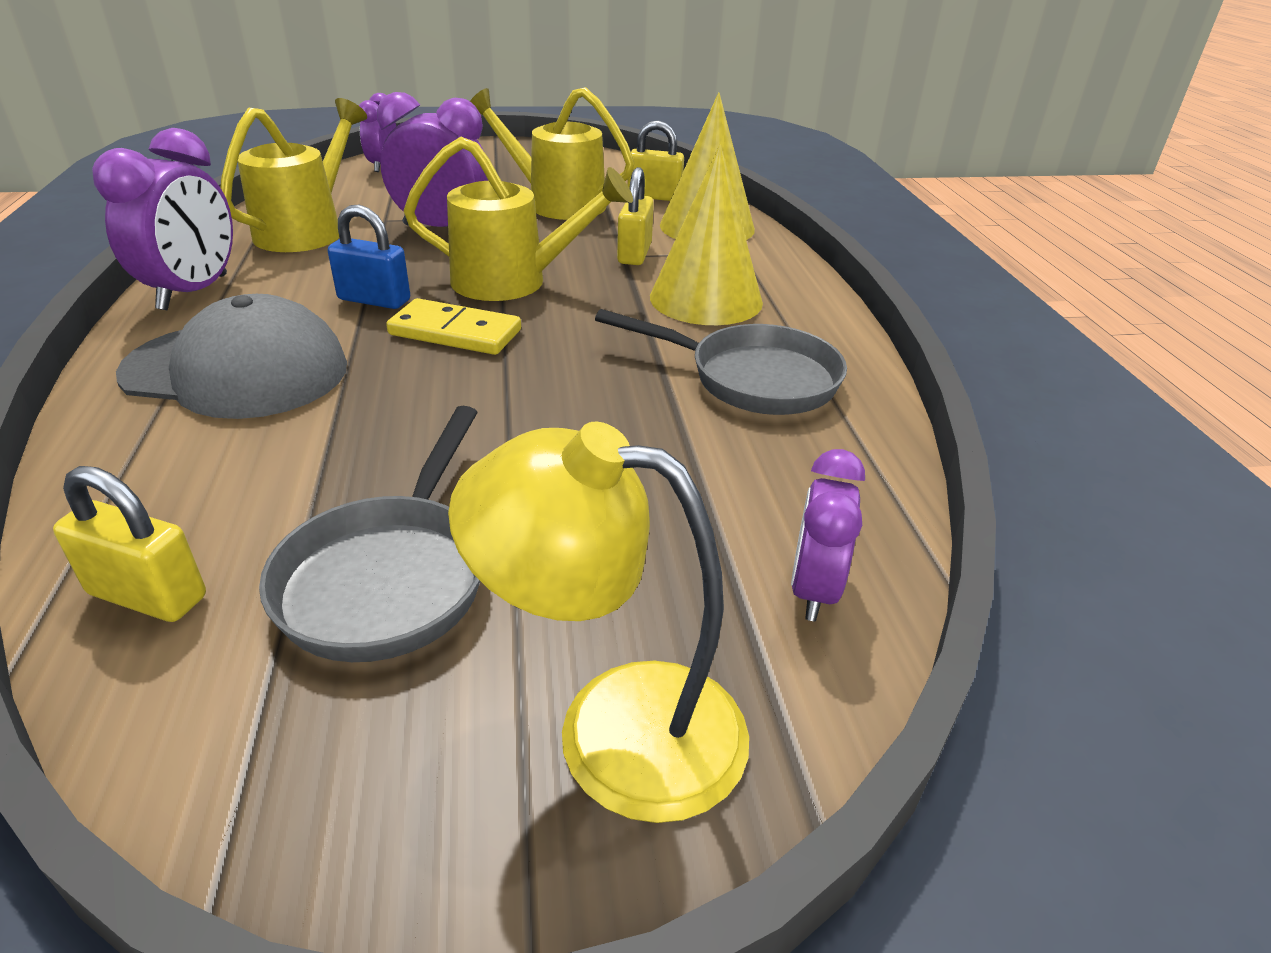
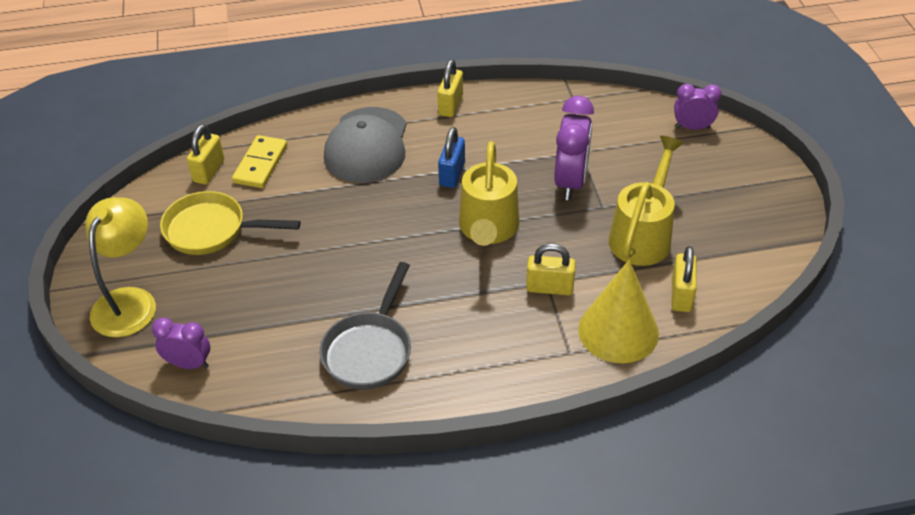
camera: 90 degrees right, 10 degrees up
purple clock [92,128,233,311] -> yellow padlock [437,59,463,117]
yellow watering can [221,98,367,252] -> none
grey pan [259,406,480,662] -> yellow pan [160,191,301,255]
yellow domino [386,298,521,355] -> yellow domino moved to [232,135,287,188]
yellow cone [650,144,763,325] -> none

